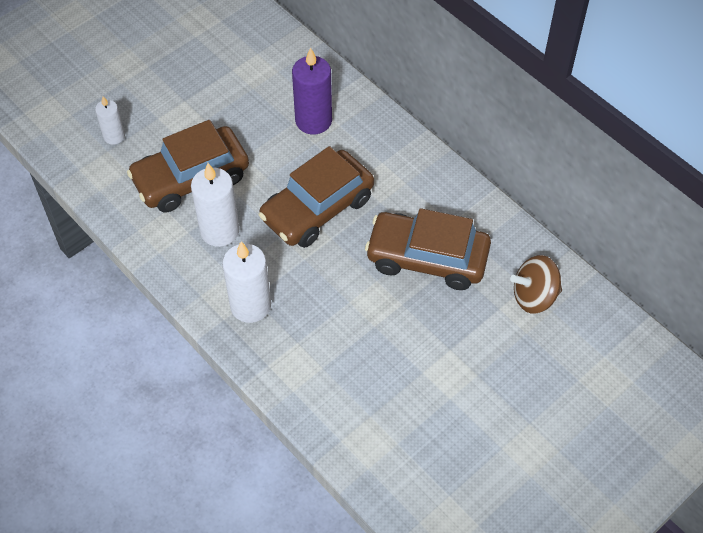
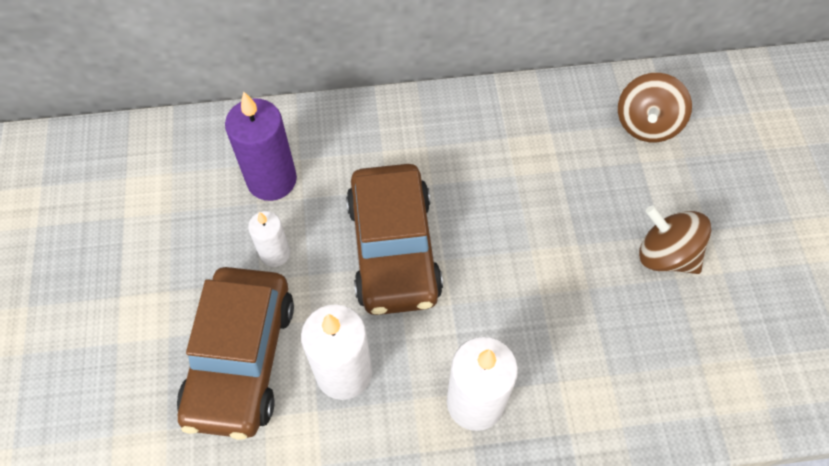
camera: 55 degrees left, 5 degrees up
white candle [95,96,125,145] -> white candle moved to [248,211,290,267]
brown car [365,208,491,290] -> none
none -> brown spinning top [639,206,712,274]

